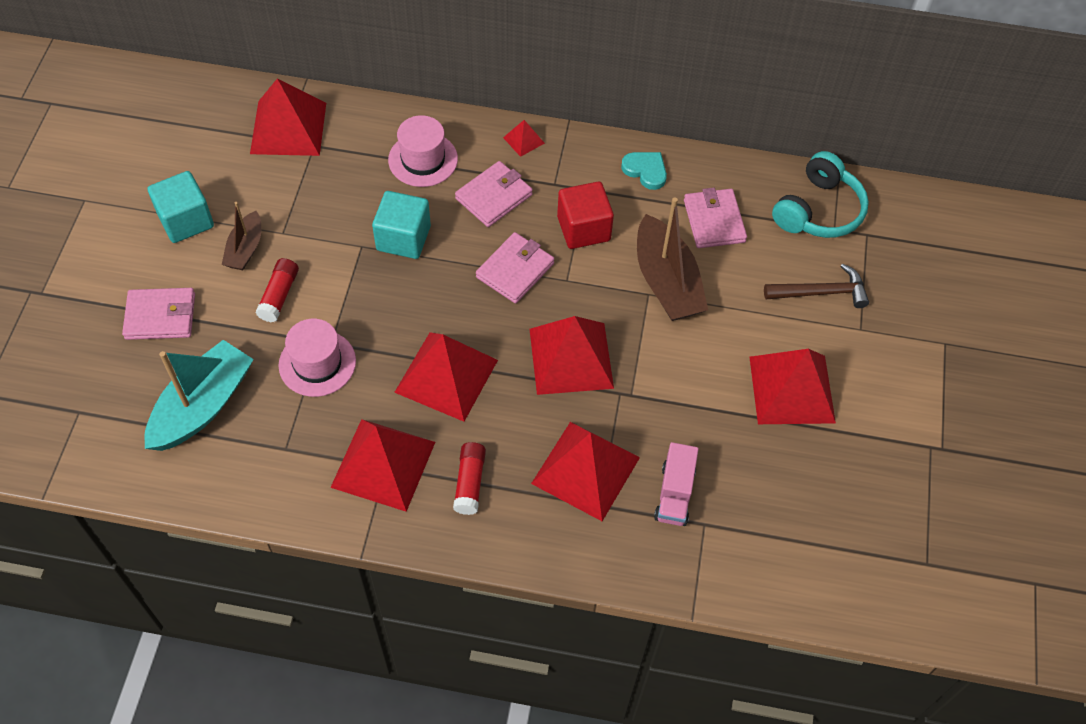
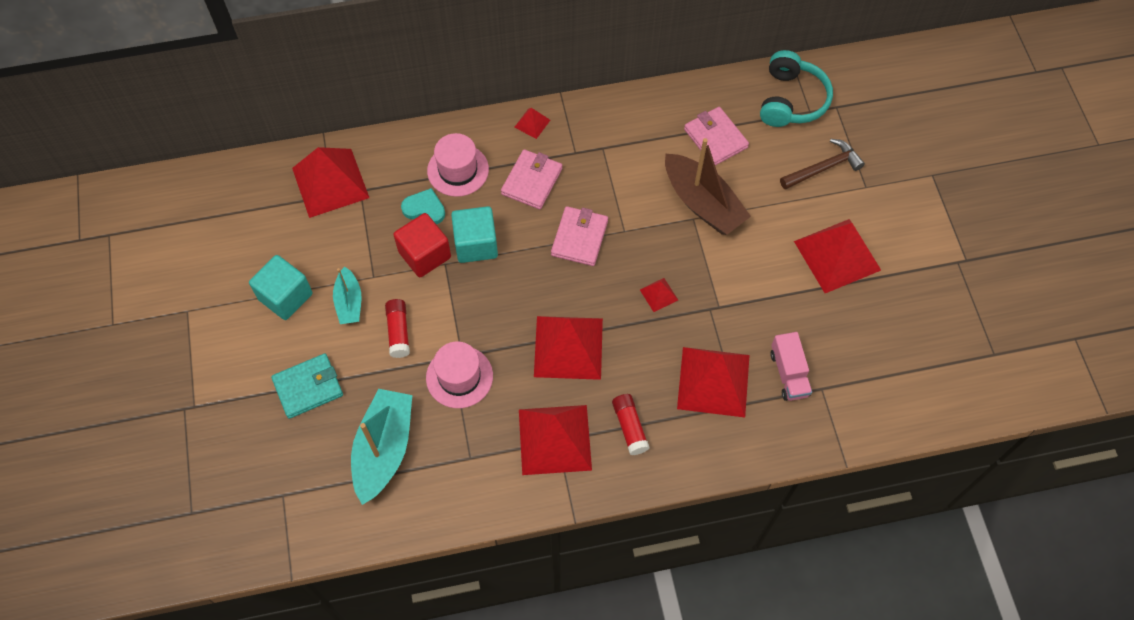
camera: 20 degrees left, 5 degrees up
pink wallet [122,288,195,340] -> turquoise wallet [271,354,343,419]
brown boat [222,202,261,270] -> turquoise boat [333,266,361,324]
red pyramid [530,316,614,395] -> red pyramid [640,278,678,312], size x0.44
red cube [557,182,614,249] -> red cube moved to [393,213,451,277]
turquoise heart [621,152,667,190] -> turquoise heart moved to [401,188,445,224]

